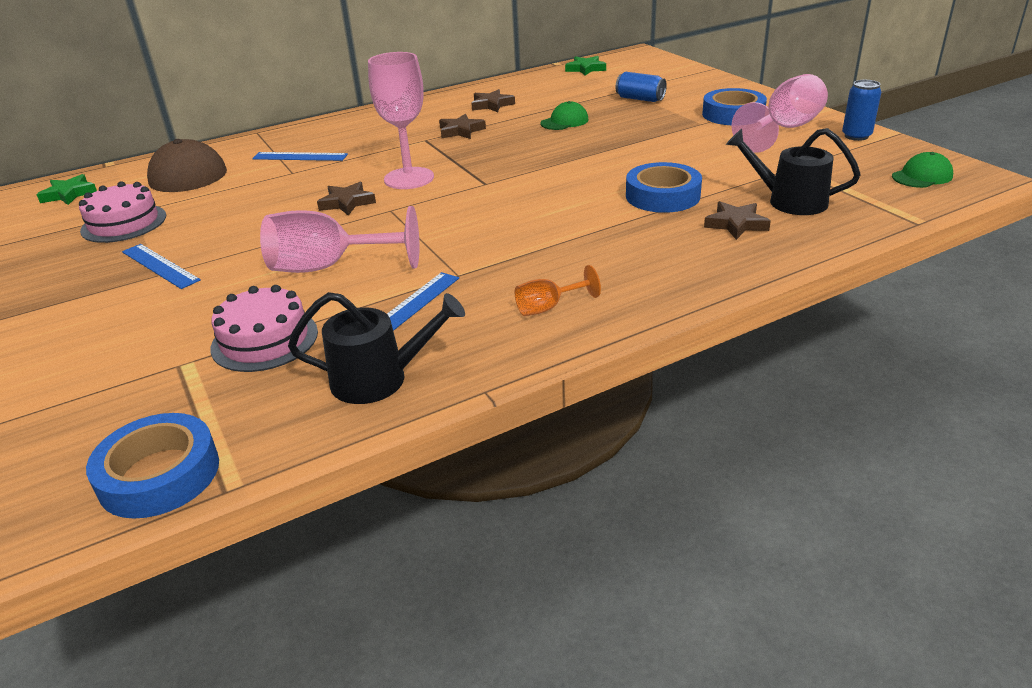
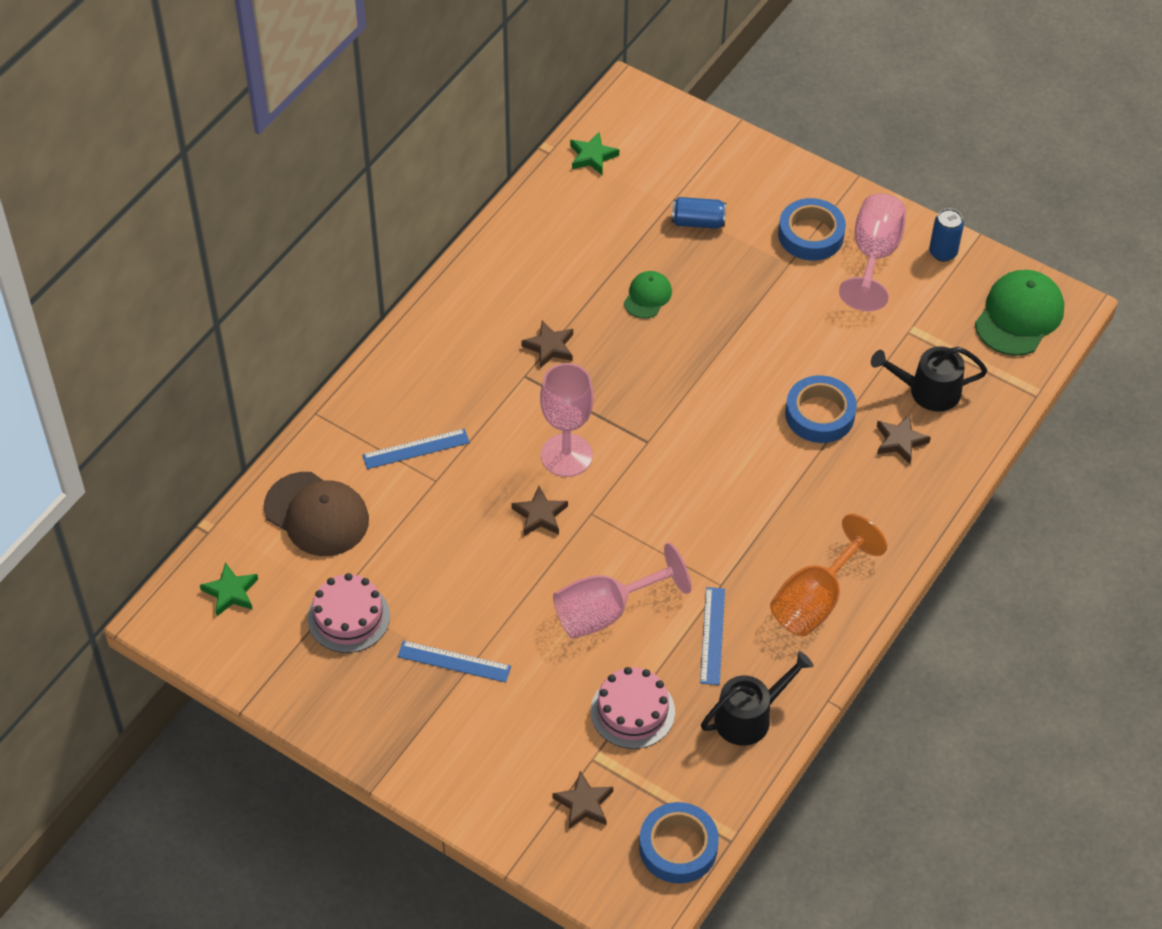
camera: 30 degrees left, 20 degrees up
brown star [471,89,515,112] -> brown star moved to [552,771,613,830]
orange goblet [515,265,601,316] -> orange goblet [770,514,887,636], size x2.00
green cap [892,152,953,188] -> green cap [975,270,1064,356], size x1.82

